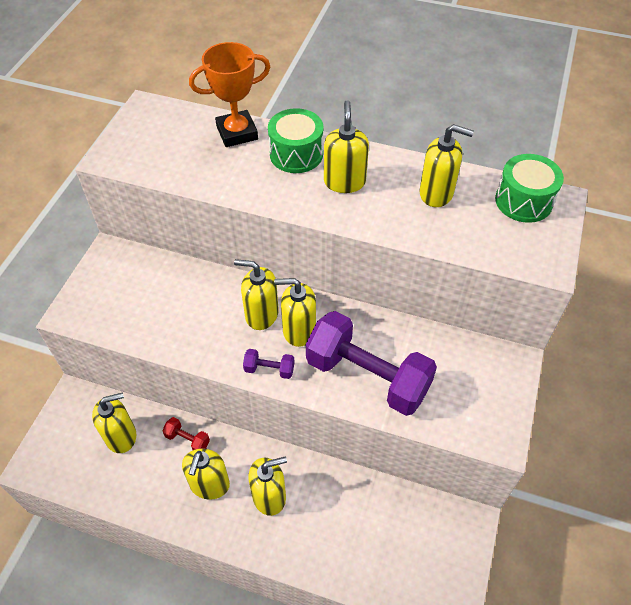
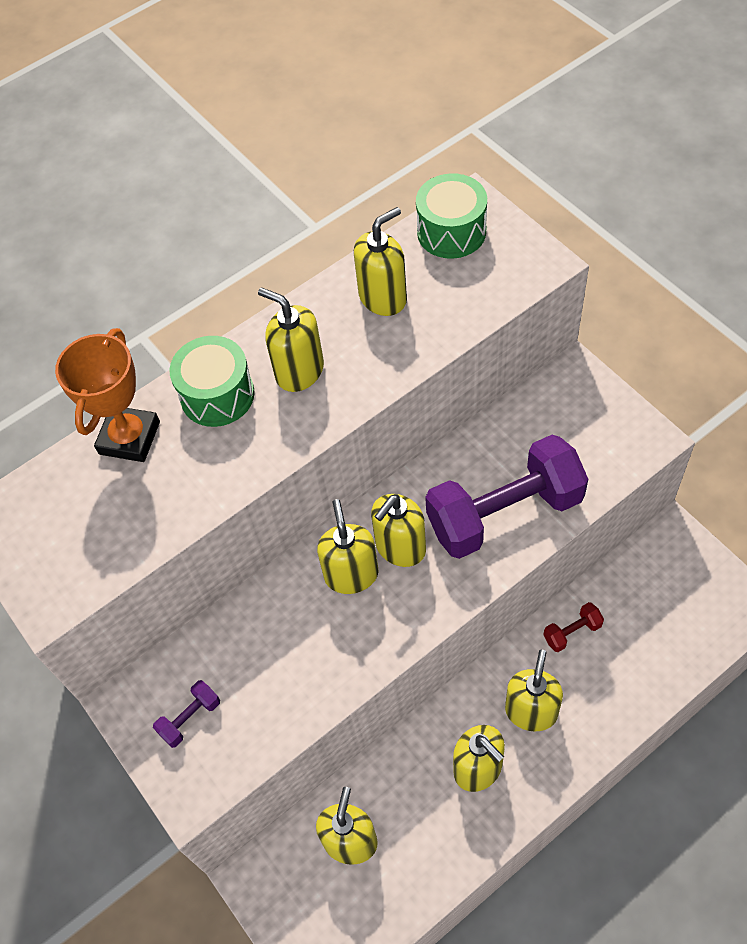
camera: 50 degrees left, 5 degrees up
red dumbbell [162,417,210,450] -> red dumbbell moved to [543,602,604,652]
yellow soap dispenser [234,259,279,330] -> yellow soap dispenser turned 120 degrees clockwise [317,499,379,594]
purple dumbbell [243,349,295,379] -> purple dumbbell moved to [153,680,220,748]

